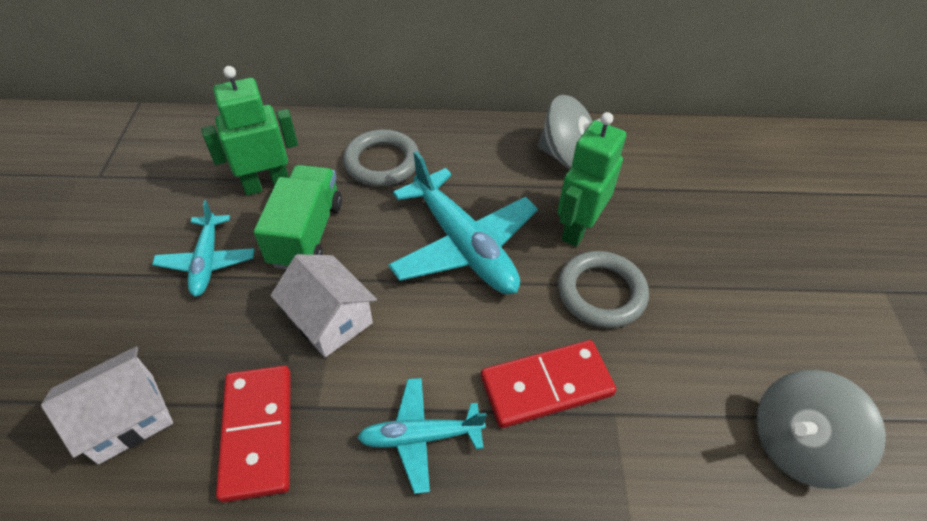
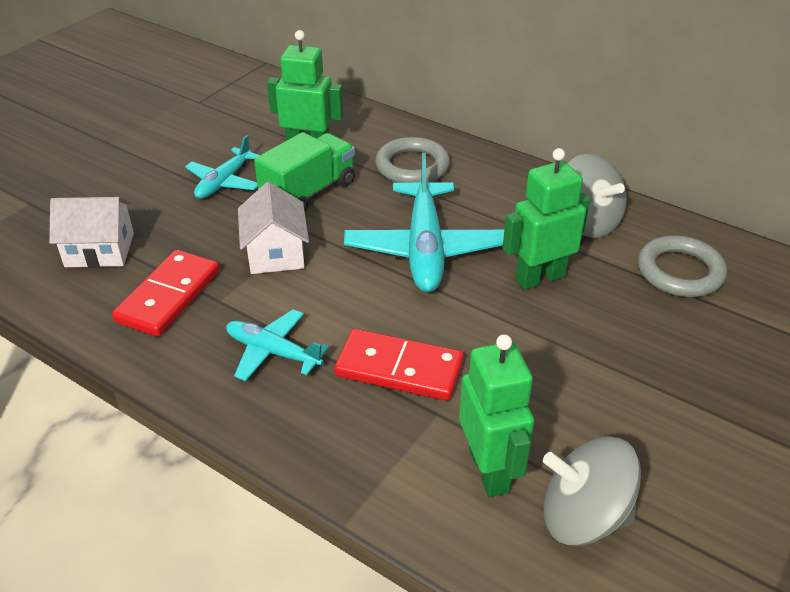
camera: 35 degrees right, 10 degrees down
grey ring [558,251,649,328] -> grey ring moved to [638,235,727,297]
none -> green robot [459,334,534,497]

